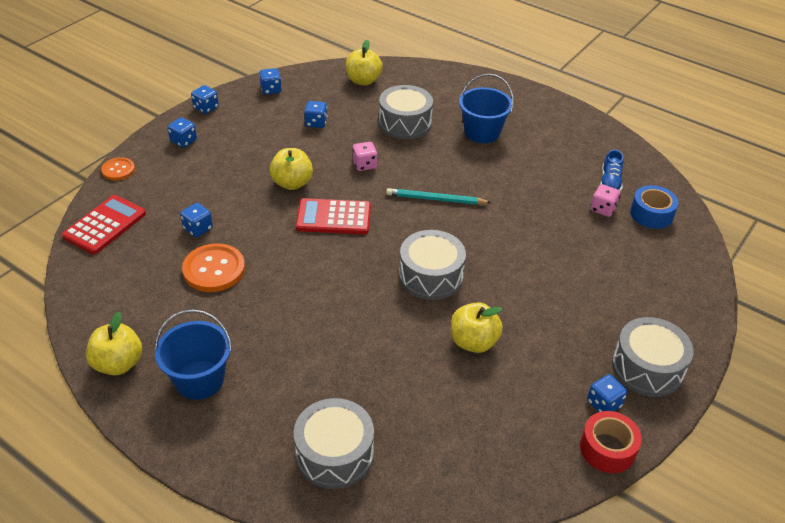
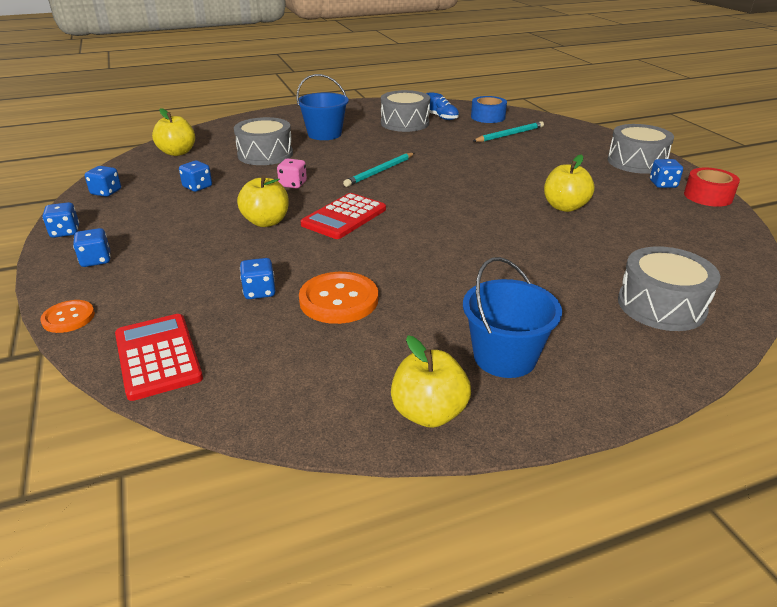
camera: 55 degrees left, 10 degrees down
grey drum [399,230,466,300] -> grey drum moved to [381,90,430,132]
pink dice [590,184,620,217] -> none
none -> turquoise pencil [473,121,544,142]

